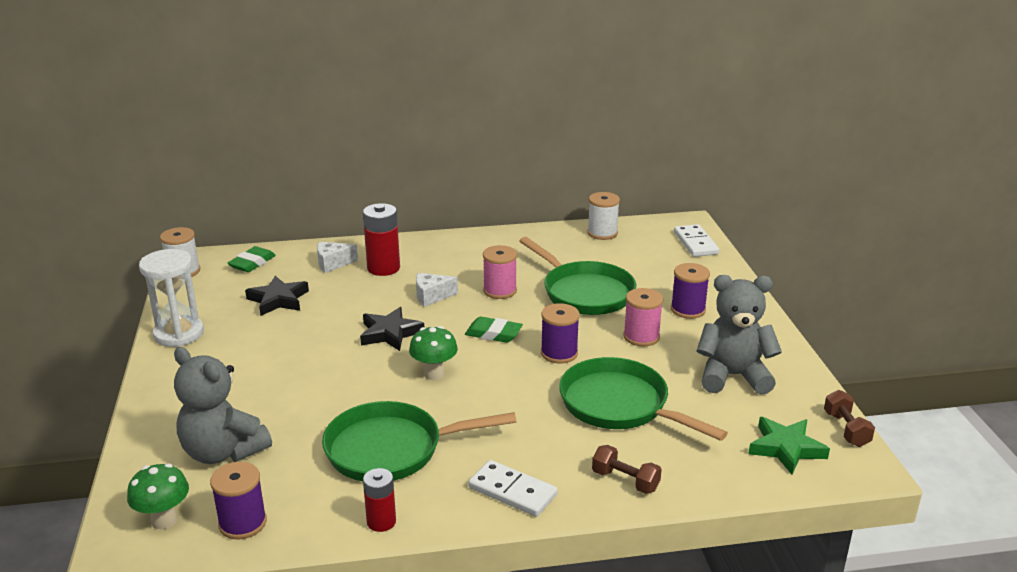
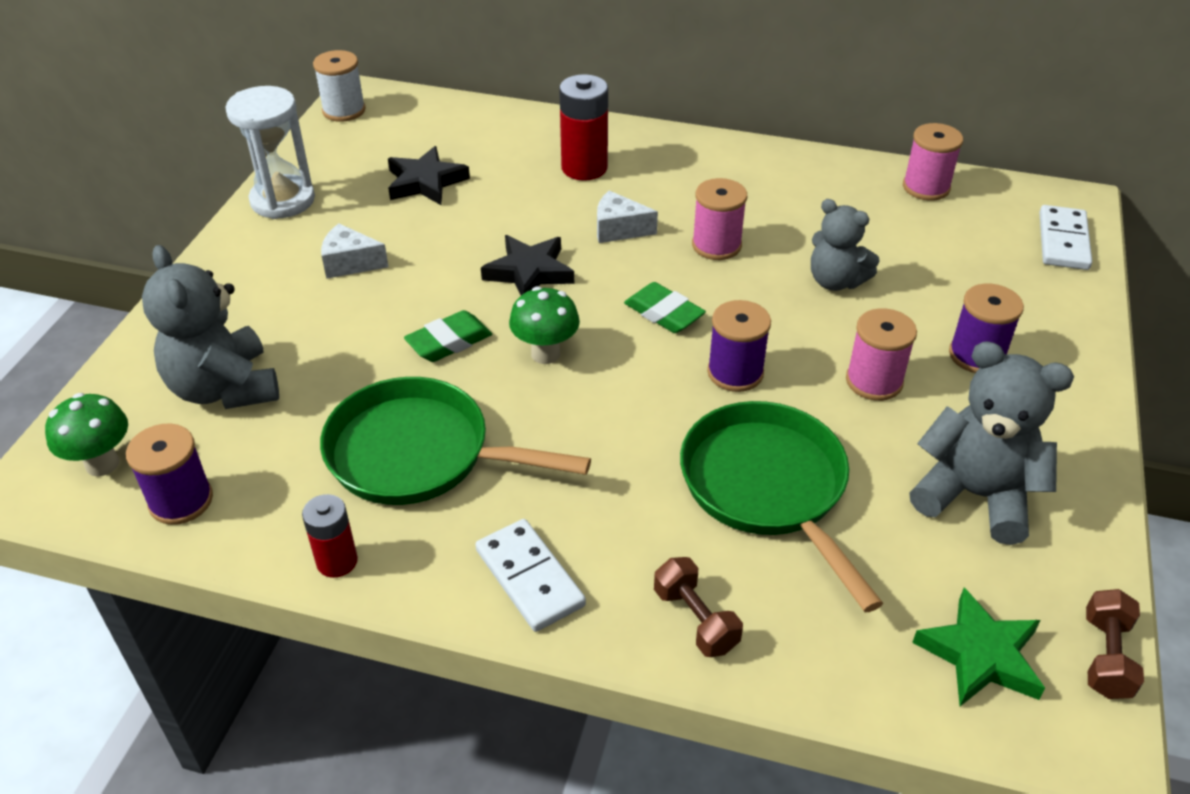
camera: 25 degrees right, 15 degrees up
green eraser [228,246,276,272] -> green eraser moved to [404,310,492,362]
white cheese [317,242,358,273] -> white cheese moved to [321,223,389,279]
green pan [519,237,636,315] -> grey teddy bear [811,199,880,291]
white spool [587,192,620,240] -> pink spool [903,123,963,201]

